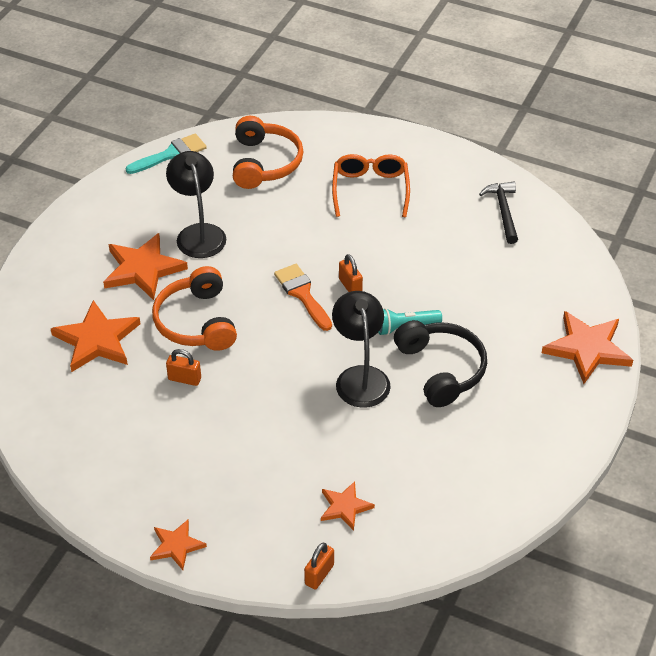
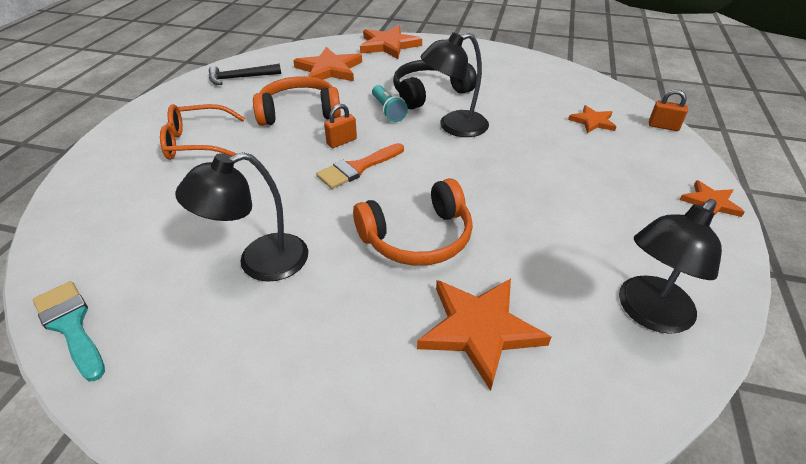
camera: 100 degrees left, 5 degrees down
orange star [103,233,188,300] -> orange star moved to [293,47,362,81]
orange padlock [166,349,201,386] -> none
orange headphones [233,116,304,189] -> orange headphones moved to [253,76,341,126]
none -> black lamp [619,199,722,334]

